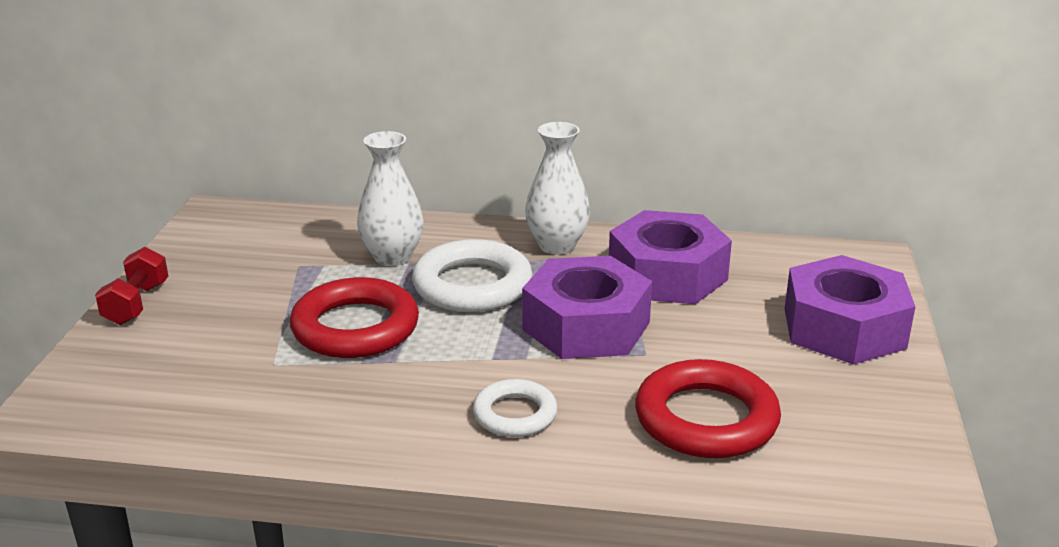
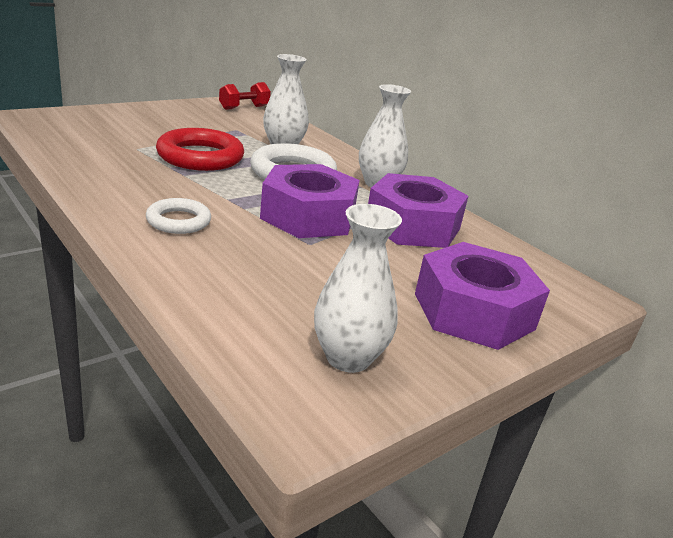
camera: 40 degrees right, 0 degrees up
red dumbbell [95,247,168,325] -> red dumbbell moved to [219,82,271,110]
red ring [635,359,781,458] -> none
none -> white vase [314,204,402,373]

